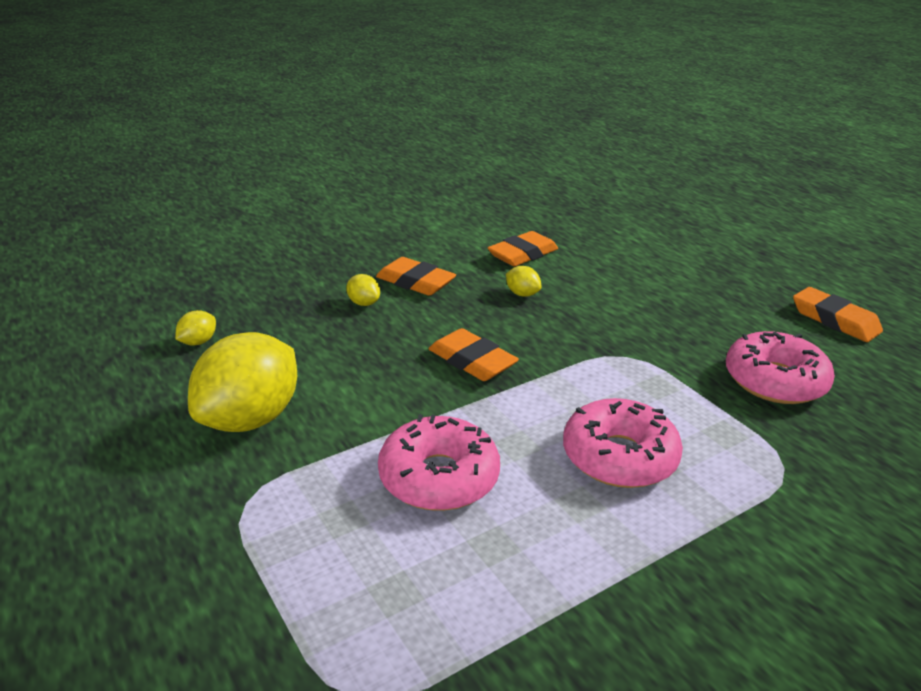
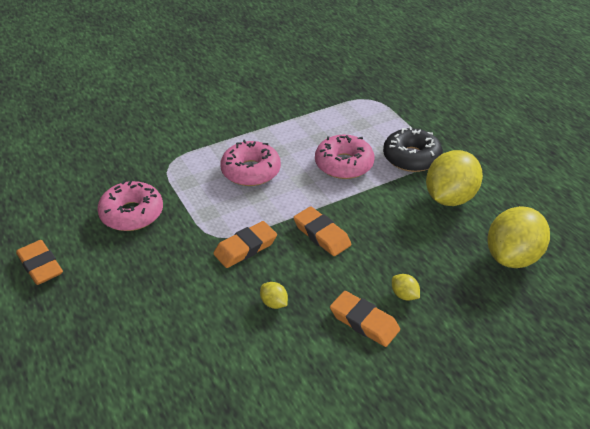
camera: 175 degrees left, 10 degrees up
yellow lemon [175,310,216,346] -> yellow lemon [487,206,550,268], size x2.40
orange eraser [488,231,558,266] -> orange eraser moved to [213,221,277,268]
none -> black donut [383,126,443,172]

